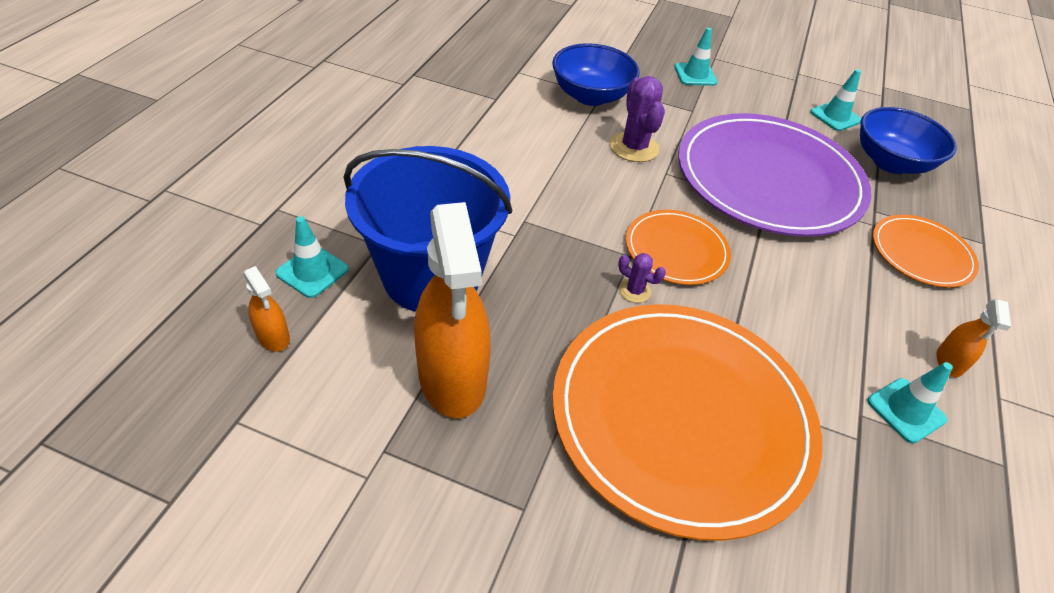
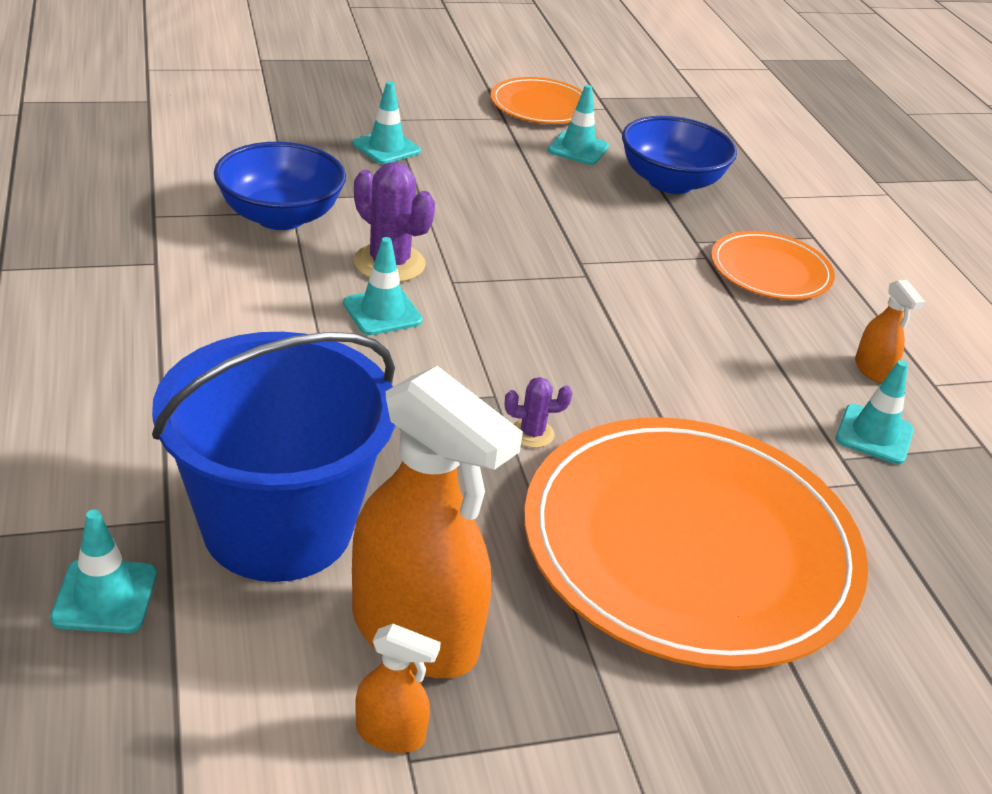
camera: 35 degrees left, 10 degrees down
orange spray bottle [243,266,290,352] -> orange spray bottle moved to [355,624,441,753]
orange plate [626,210,731,285] -> orange plate moved to [491,77,582,124]
purple plate [678,113,872,237] -> none
none -> turquoise traffic cone [343,237,423,335]

